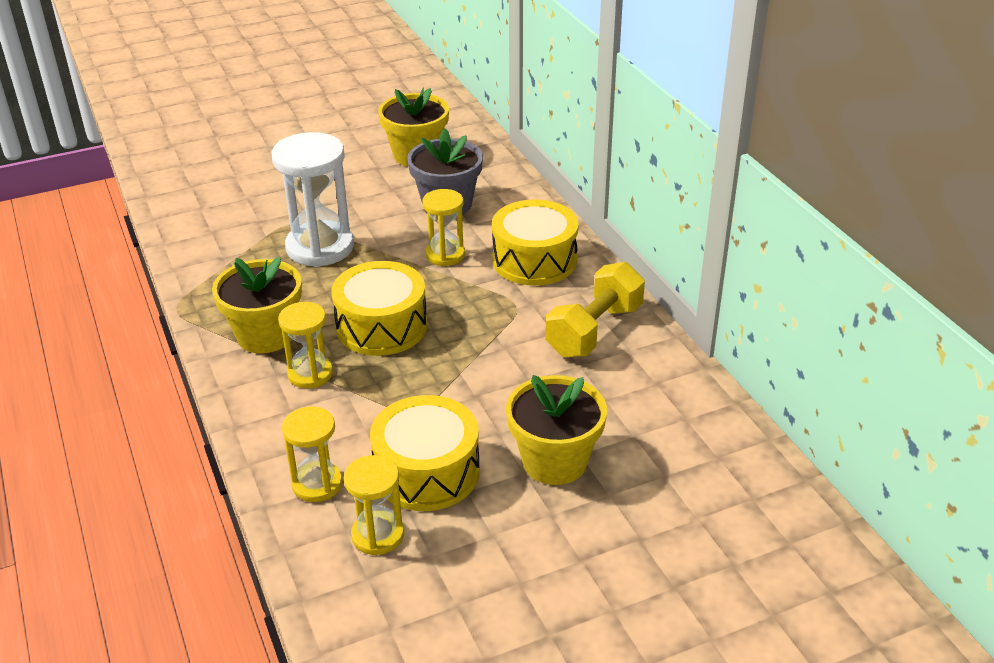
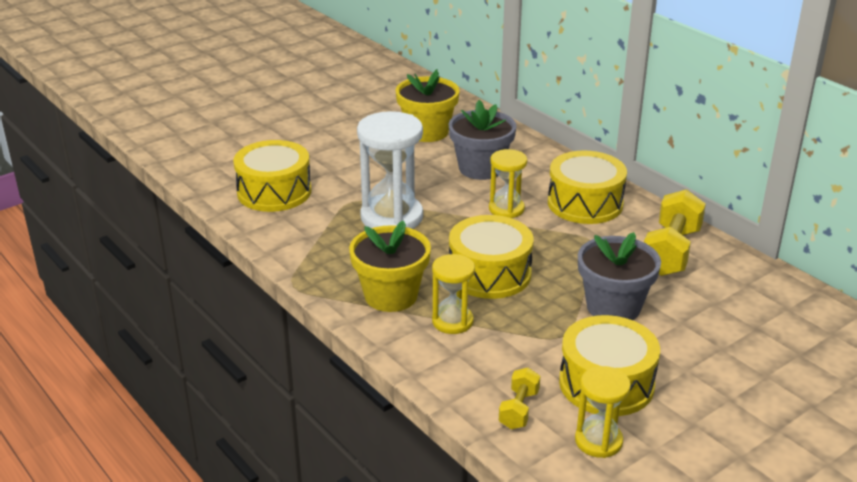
camera: 15 degrees left, 5 degrees down
yellow hourglass [282,407,343,502] -> yellow dumbbell [499,368,540,429]
yellow flower pot [506,375,607,485] -> none
none -> yellow drum [233,140,311,212]
none -> grey flower pot [578,232,661,320]

